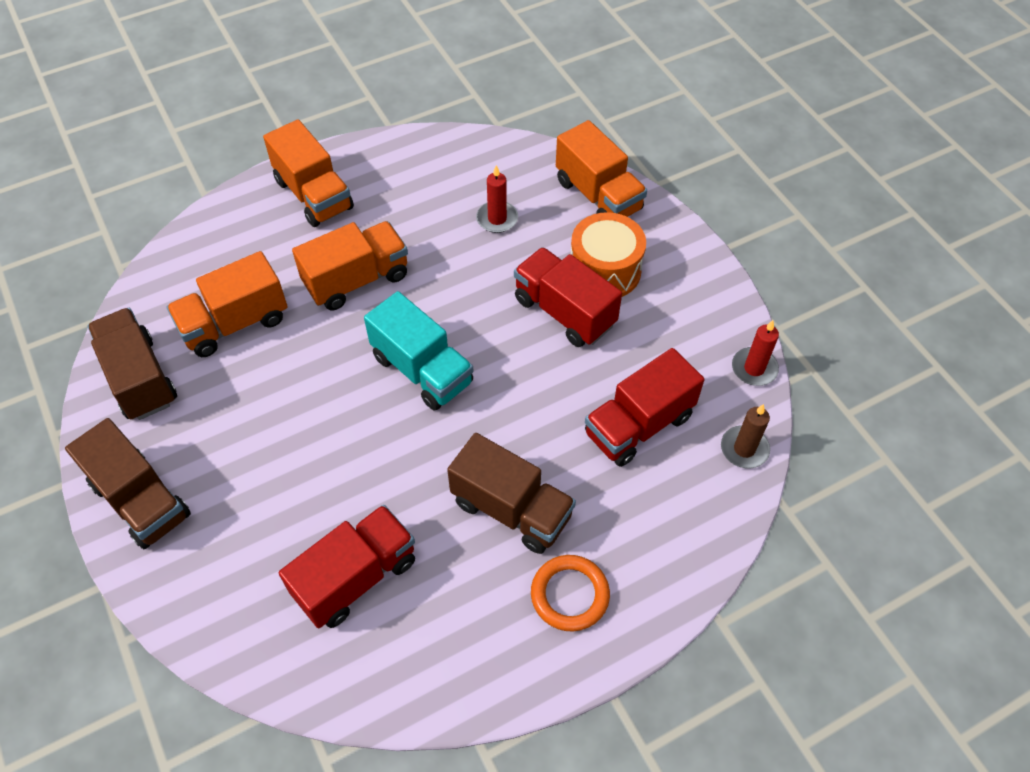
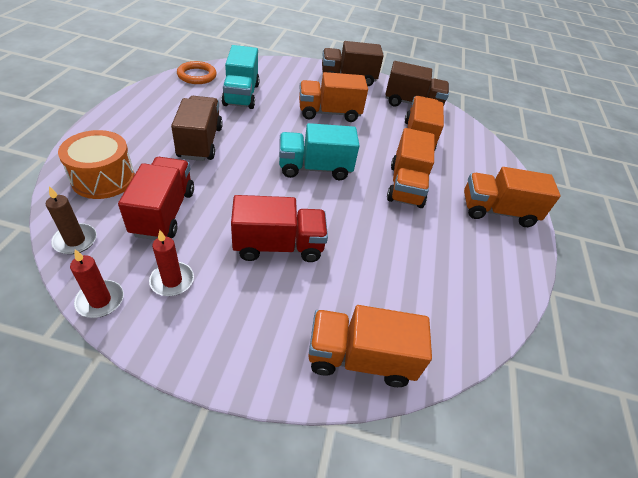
camera: 125 degrees right, 10 degrees down
red truck [279,505,415,628] -> turquoise truck [222,45,260,109]
brown truck [447,433,576,554] -> brown truck turned 105 degrees clockwise [171,96,223,161]
red candle [476,165,518,233] -> red candle moved to [149,230,194,296]
orange ring [531,555,610,631] -> orange ring moved to [177,61,217,84]
orange drum [571,212,646,297] -> orange drum moved to [58,130,135,199]
none -> orange truck [299,72,368,122]

